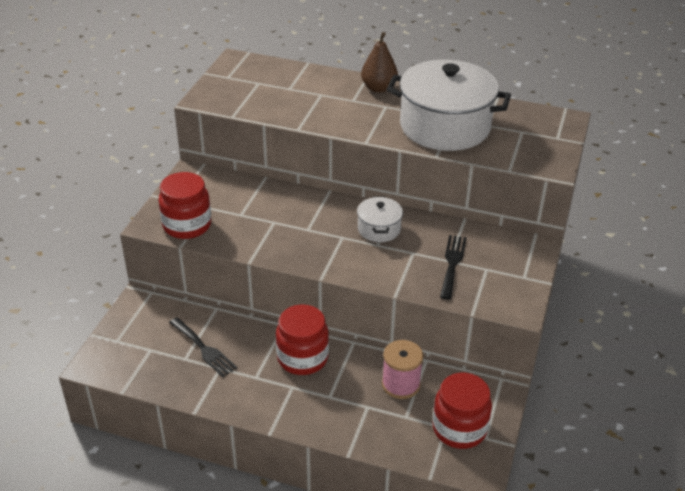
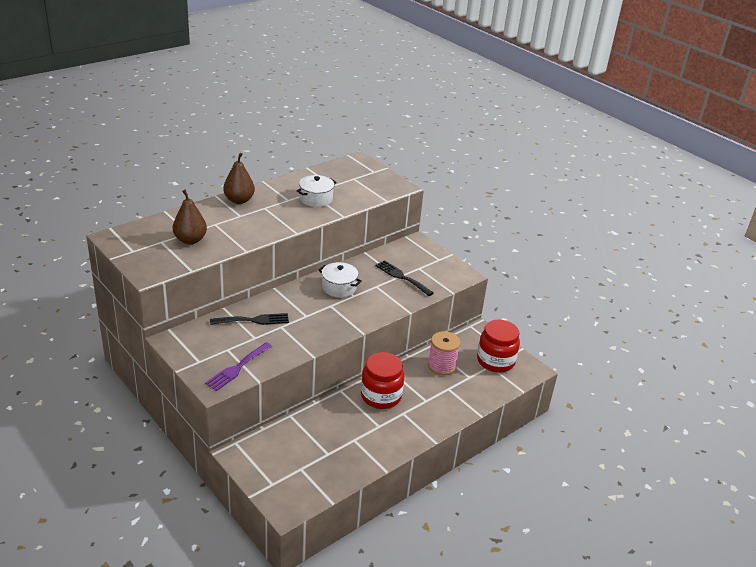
camera: 60 degrees left, 5 degrees down
red jar [158,172,211,239] -> purple fork [205,342,272,391]
black fork [169,317,237,377] -> black fork moved to [210,313,289,325]
white pot [386,60,511,151] -> white pot [296,175,337,207], size x0.46
none -> brown pear [173,190,207,244]

